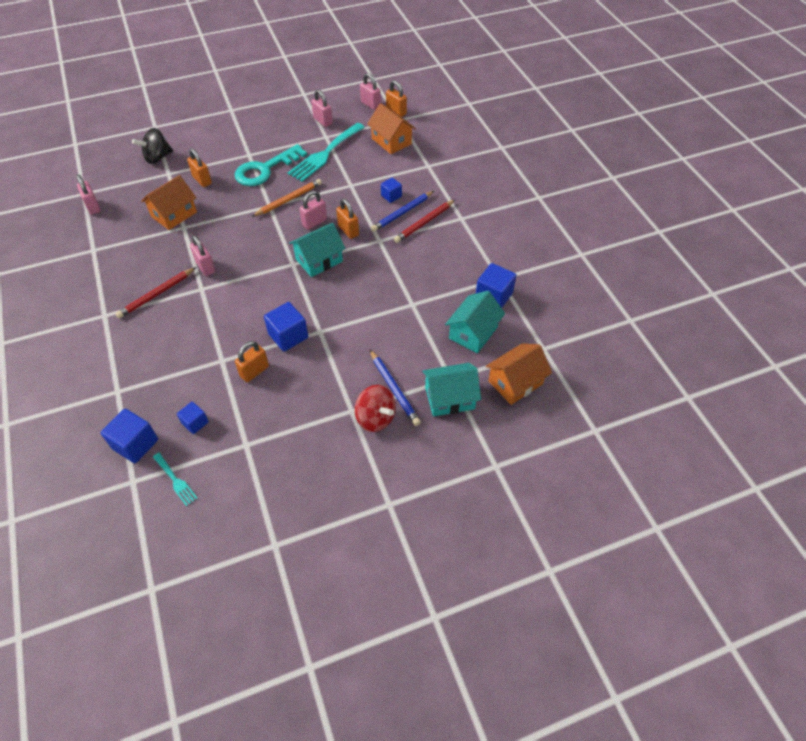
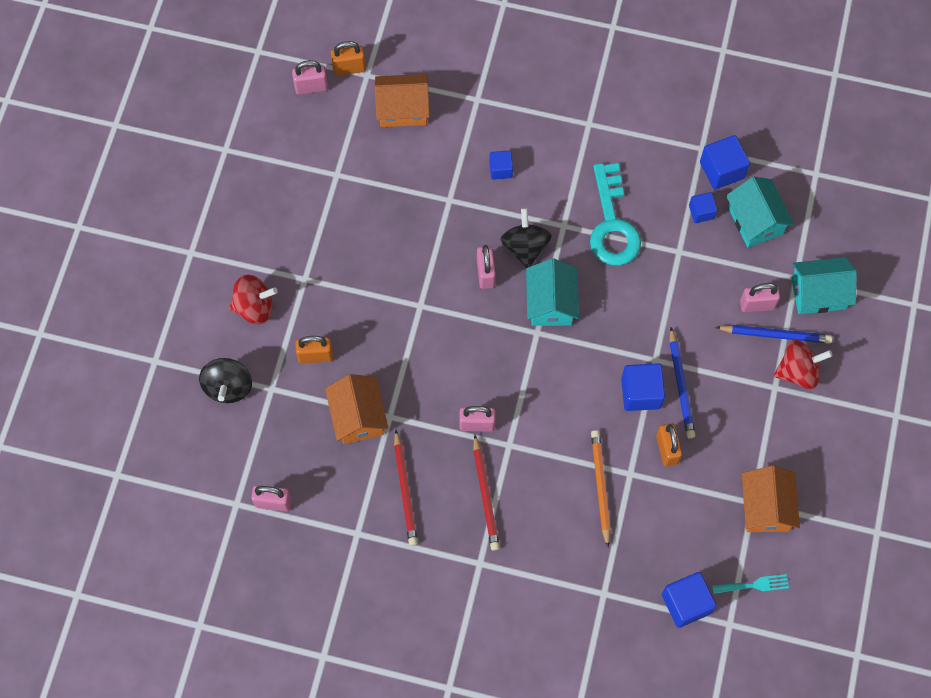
camera: 55 degrees left, 15 degrees up
blue cube [177,402,209,434] -> blue cube moved to [689,192,717,223]
turquoise key [235,144,307,186] -> turquoise key moved to [590,163,641,265]
orange pencil [252,179,322,217] -> orange pencil moved to [591,430,611,547]
turquoise fork [288,123,365,182] -> none
pink padlock [311,90,333,127] -> pink padlock moved to [740,283,780,312]
orange padlock [336,199,359,239] -> black spinning top [500,208,552,268]
blue pencil [371,191,434,232] -> blue pencil moved to [670,328,695,438]
red pencil [394,200,455,243] -> red pencil moved to [394,430,418,546]
turquoise house [422,363,481,417] -> turquoise house turned 60 degrees clockwise [791,257,857,314]
orange house [486,343,552,405] -> orange house moved to [742,466,800,532]
none -> red spinning top [229,275,278,325]

